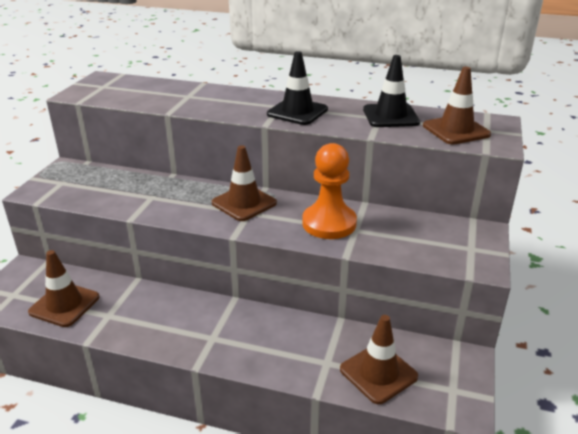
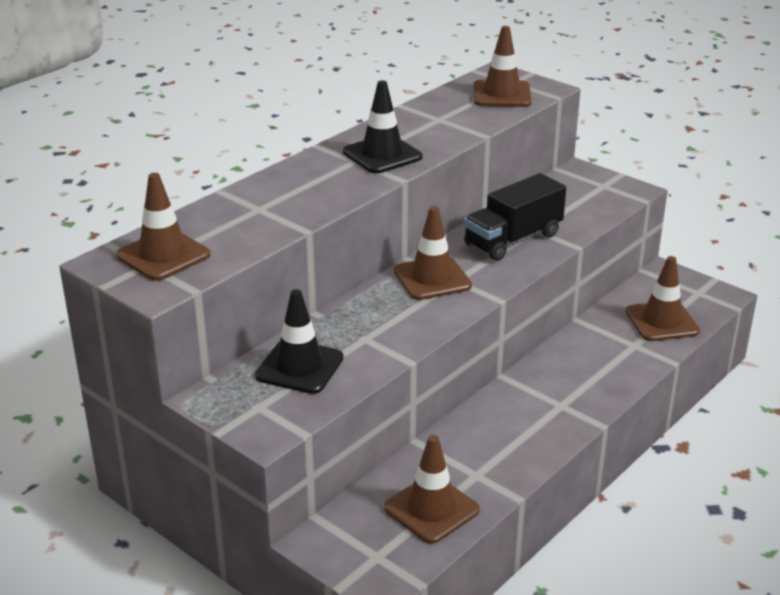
camera: 65 degrees left, 0 degrees up
orange pawn [302,143,357,239] -> black truck [464,173,566,261]
black traffic cone [363,55,420,127] -> black traffic cone moved to [255,289,344,394]
none -> brown traffic cone [116,173,211,281]

